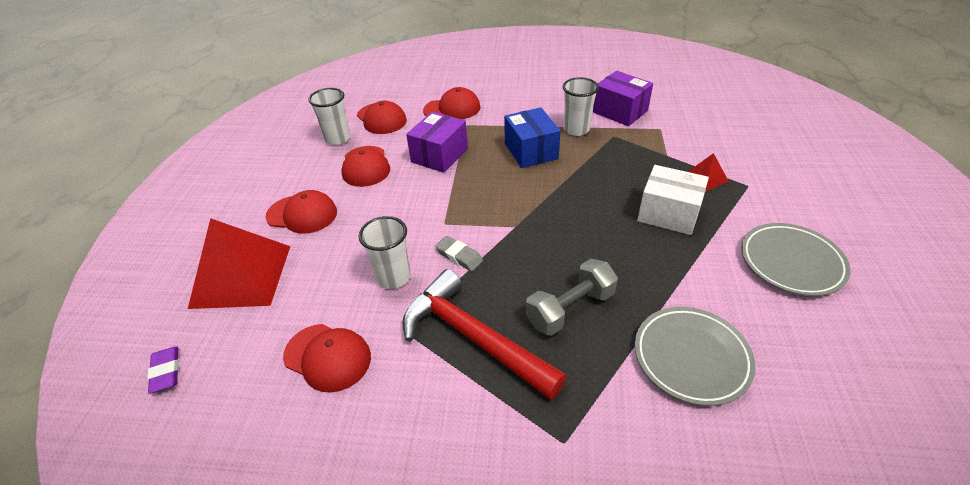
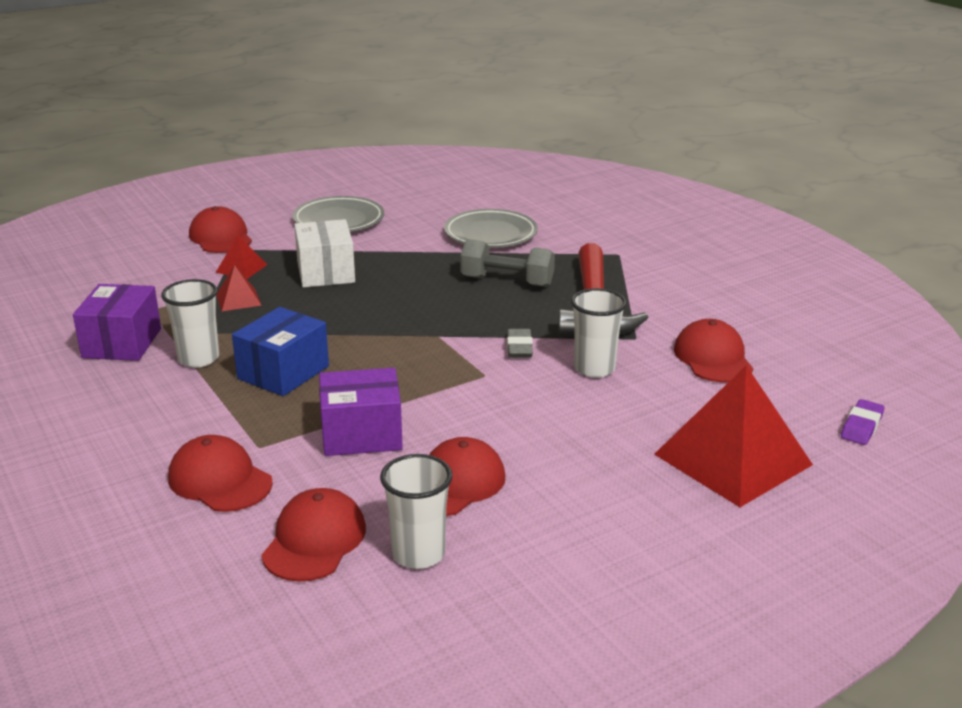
camera: 130 degrees left, 15 degrees down
red cap [266,190,337,234] -> red cap moved to [189,206,252,253]
none -> red pyramid [216,265,261,311]

